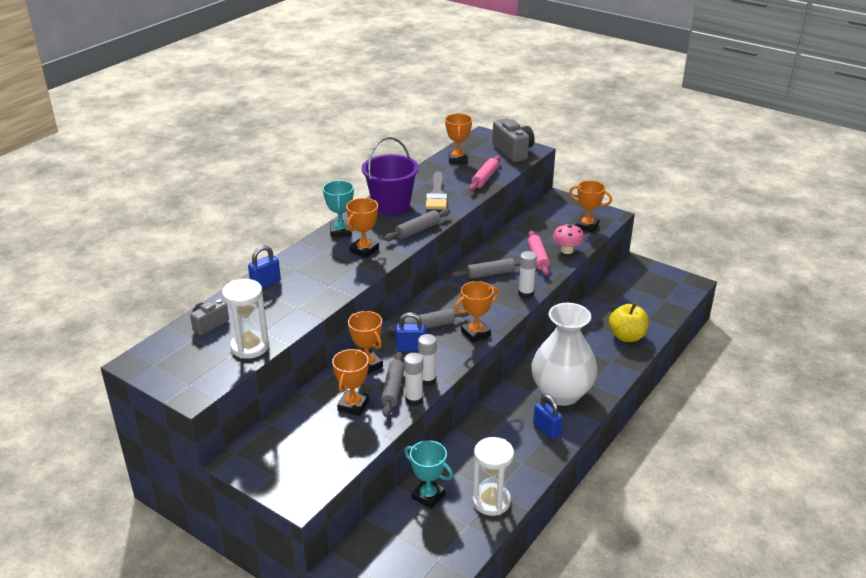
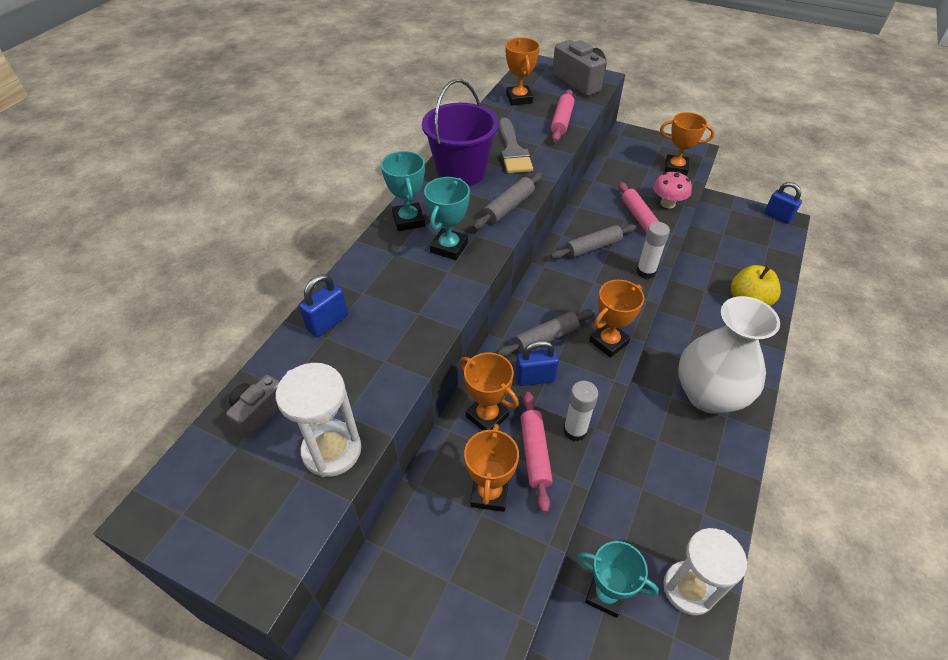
camera: 10 degrees left, 15 degrees up
orange trophy [346,198,379,258] -> turquoise trophy [424,177,470,260]
grey rolling pin [381,352,404,417] -> pink rolling pin [520,392,553,513]
white glue stick [404,353,423,406] -> none
blue padlock [533,394,563,440] -> blue padlock moved to [764,182,802,224]

